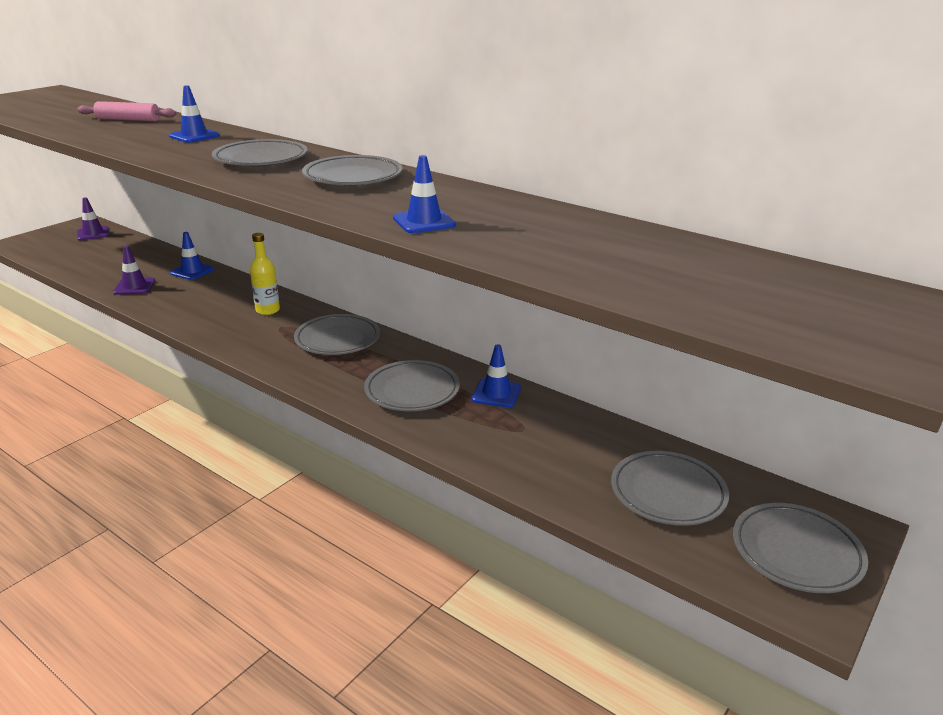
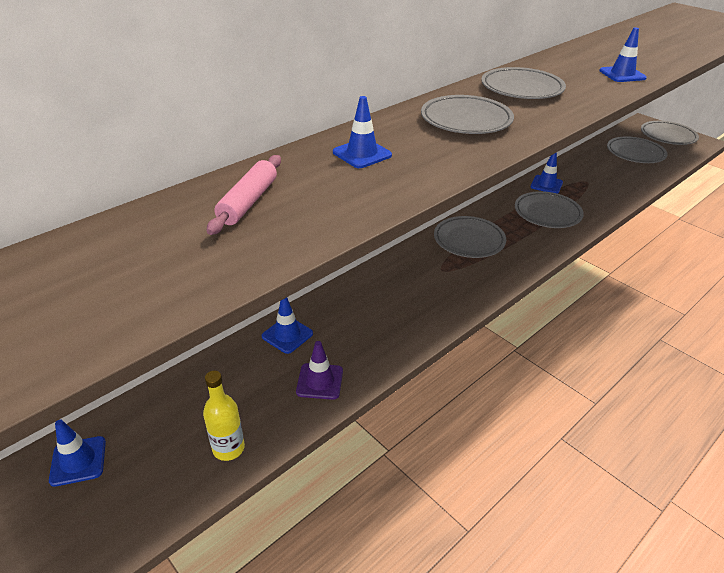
camera: 80 degrees left, 10 degrees up
purple traffic cone [77,197,110,240] -> blue traffic cone [49,420,106,487]
yellow bottle [250,233,280,315] -> yellow bottle moved to [203,371,245,461]

